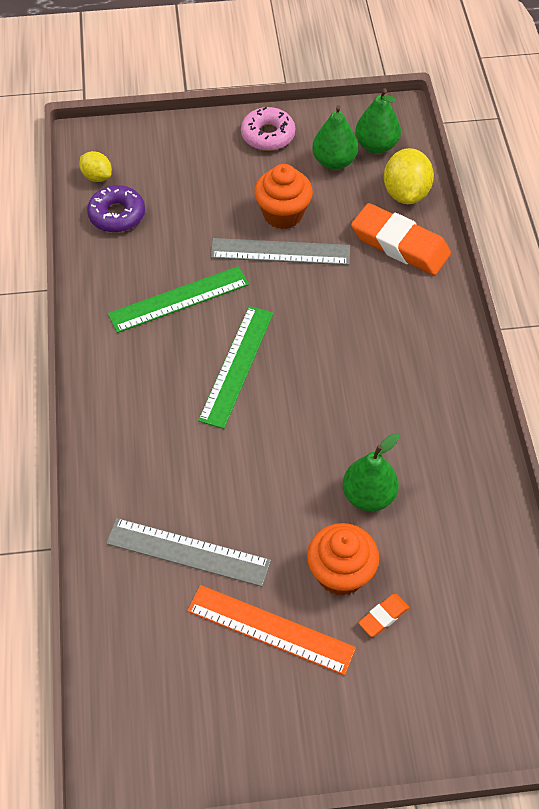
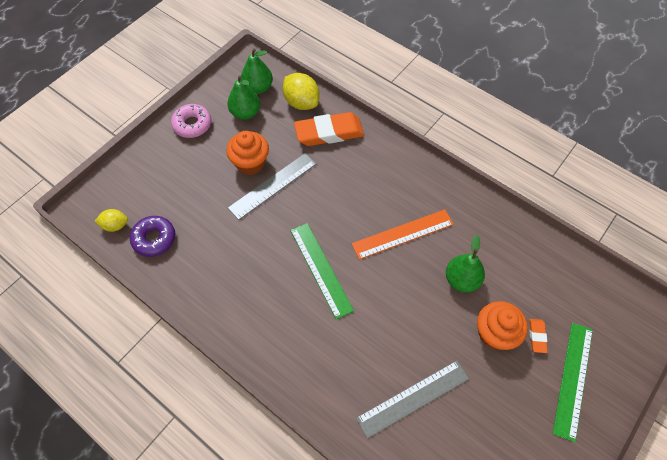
camera: 45 degrees left, 5 degrees up
green ruler [108,266,249,333] -> green ruler moved to [553,323,593,442]
orange ruler [187,585,356,675] -> orange ruler moved to [352,209,454,260]

